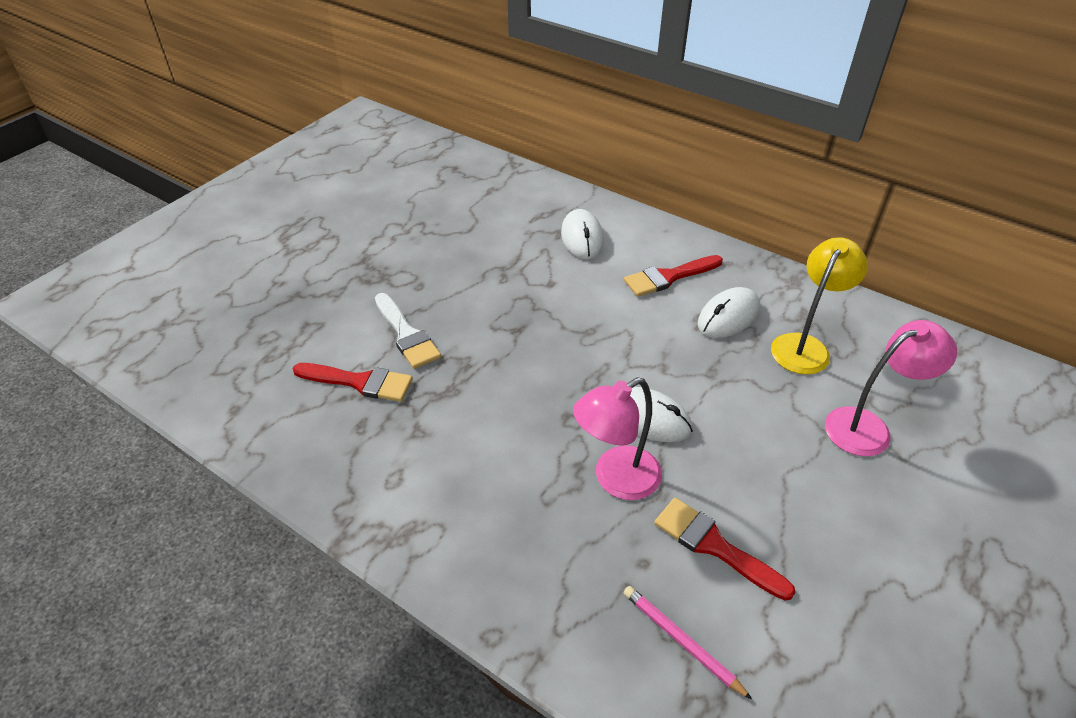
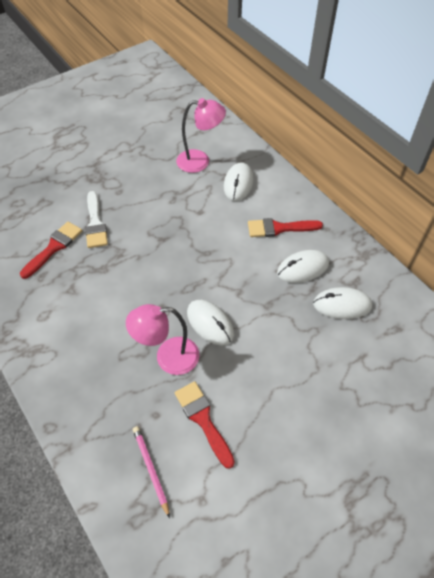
camera: 20 degrees right, 10 degrees up
red brush [292,363,413,402] -> red brush turned 90 degrees counterclockwise [20,222,82,279]
yellow lamp [771,237,868,374] -> white mouse [313,287,372,319]
pink lamp [825,320,957,456] -> pink lamp moved to [176,98,226,173]

